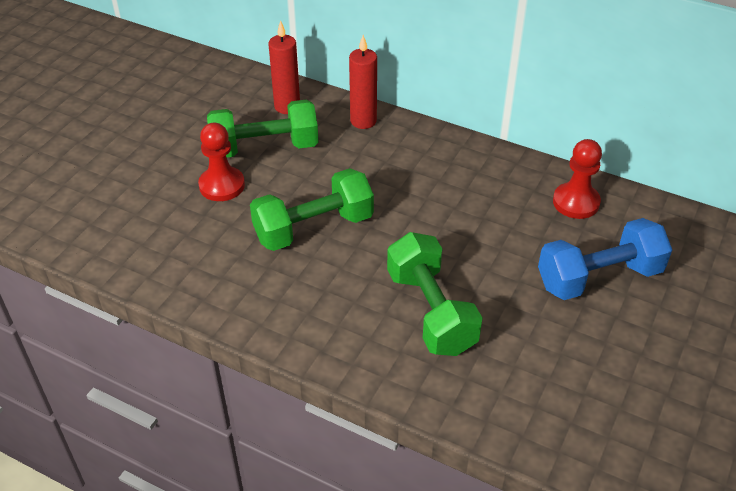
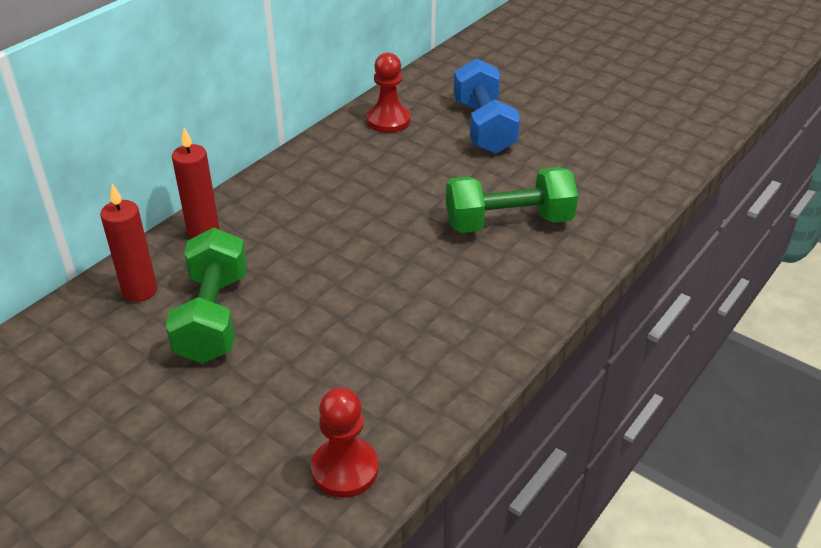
camera: 80 degrees left, 5 degrees down
red pawn [198,123,245,201] -> red pawn moved to [311,388,378,498]
green dumbbell [250,168,374,251] -> none

